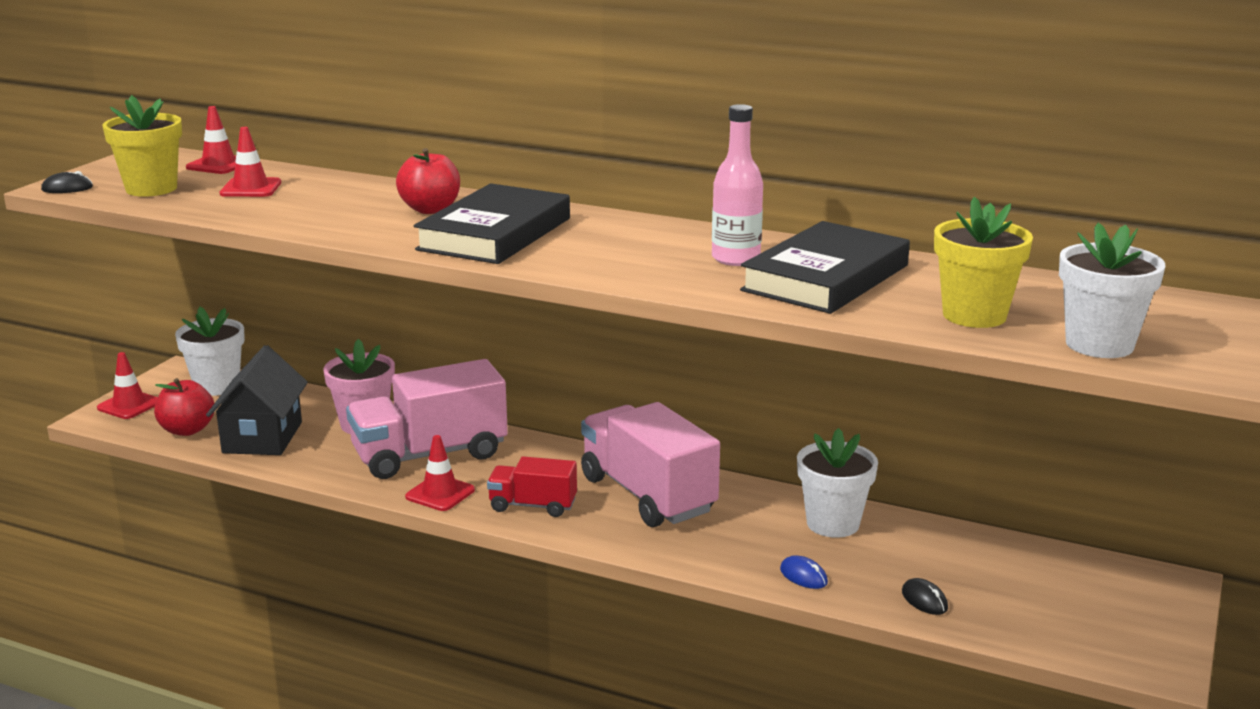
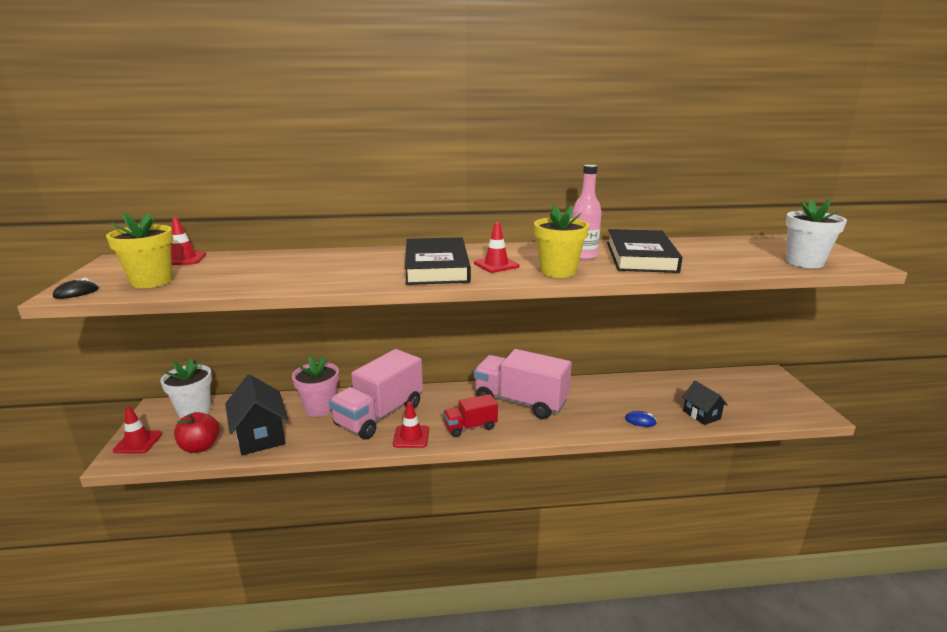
camera: 30 degrees left, 0 degrees up
red traffic cone [220,127,281,197] -> red traffic cone moved to [474,222,519,273]
red apple [396,148,460,214] -> none
white flower pot [797,428,878,538] -> none
black mouse [902,578,948,615] -> black house [682,381,728,425]
yellow flower pot [934,197,1033,328] -> yellow flower pot moved to [534,204,589,278]

